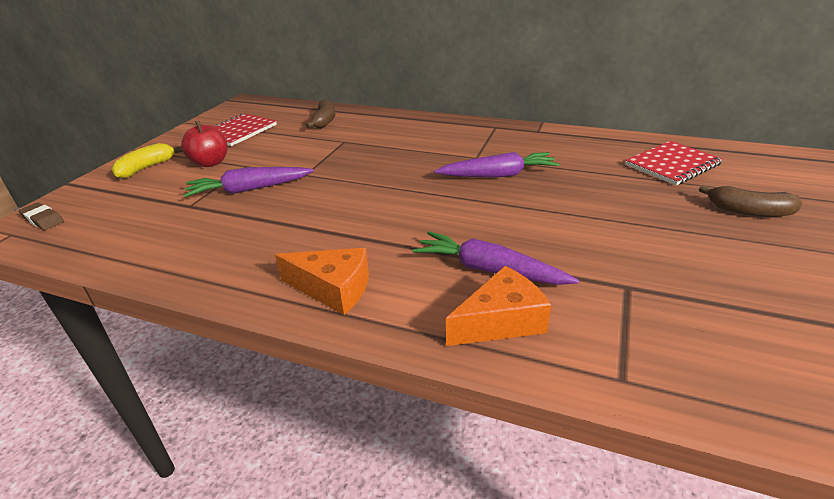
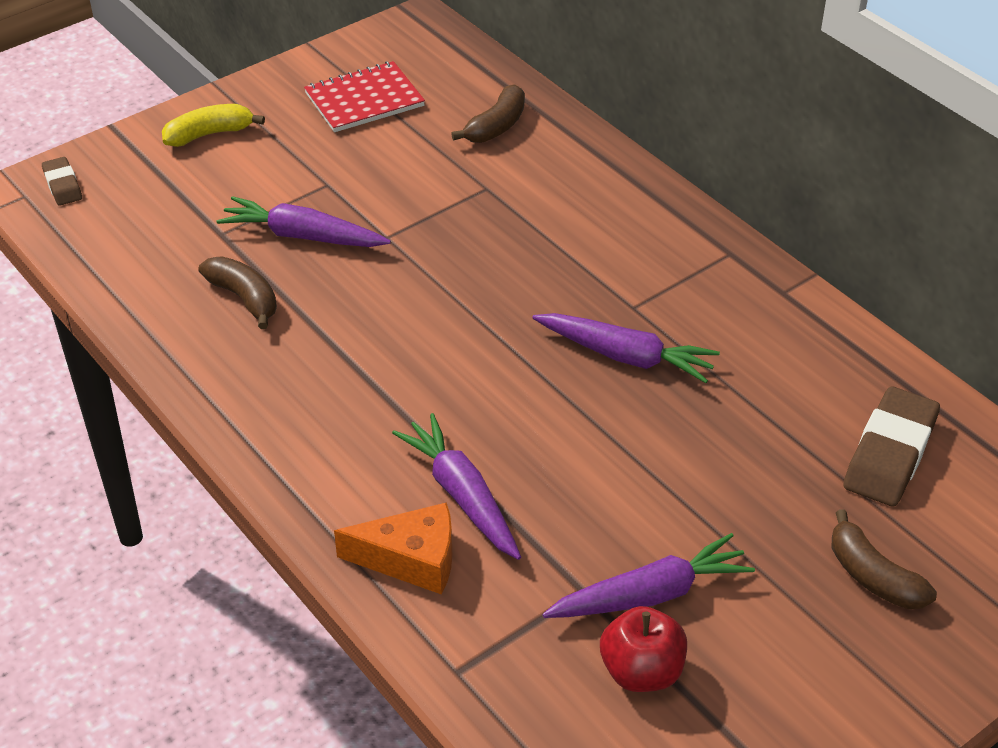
camera: 30 degrees right, 10 degrees up
red apple [181,121,227,167] -> red apple moved to [600,606,687,692]
orange cheese [275,248,369,315] -> none
red notebook [625,141,723,185] -> brown eraser [843,387,940,506]
none -> brown banana [199,256,277,329]
none -> purple carrot [543,533,755,618]

